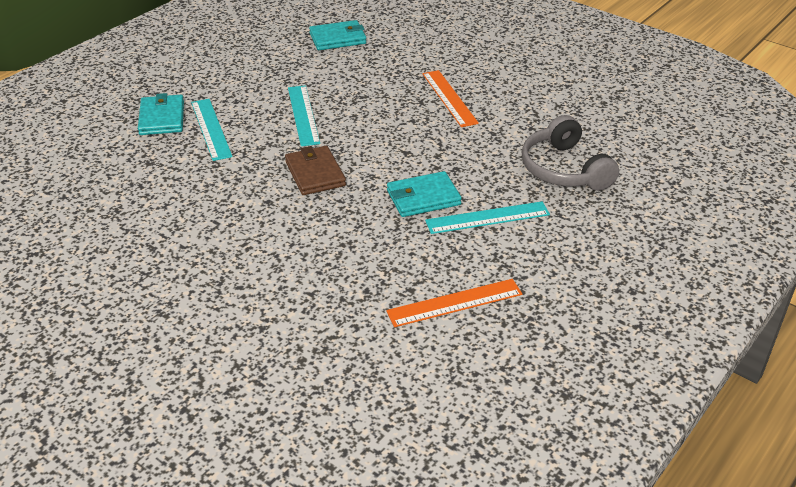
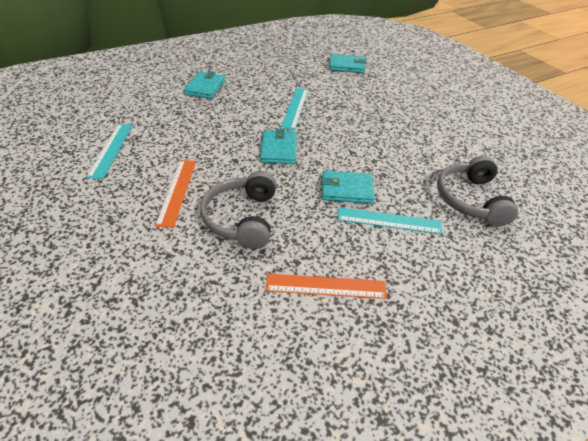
camera: 20 degrees right, 5 degrees up
turquoise ruler [191,99,233,161] -> turquoise ruler moved to [86,124,133,179]
brown wallet [285,146,346,195] -> turquoise wallet [260,129,297,164]
orange ruler [422,70,479,127] -> orange ruler moved to [155,160,196,228]
none -> grey headphones [200,171,276,249]

